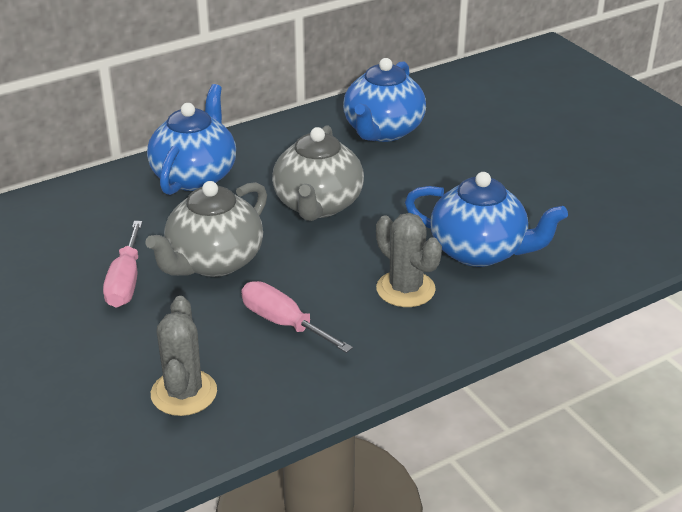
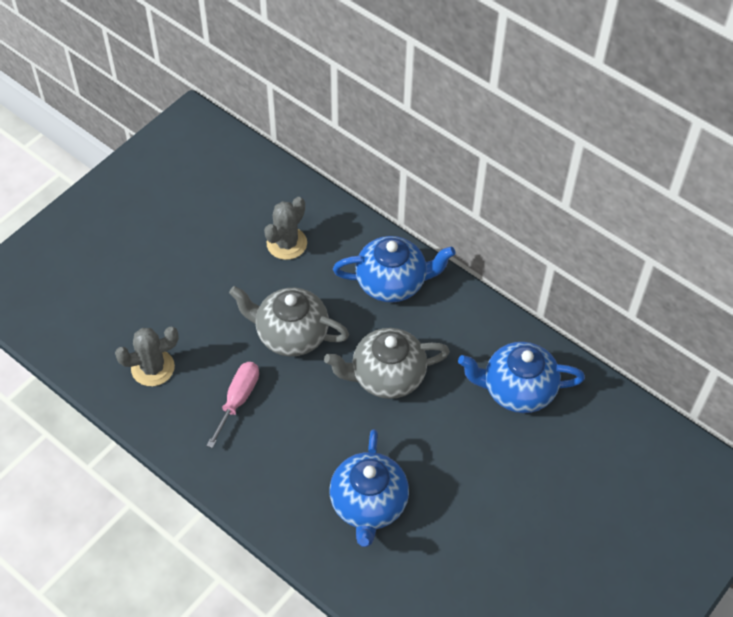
camera: 70 degrees right, 20 degrees up
pink screwdriver [103,221,142,308] -> none
grey cactus [376,213,442,307] -> grey cactus moved to [264,197,307,260]

